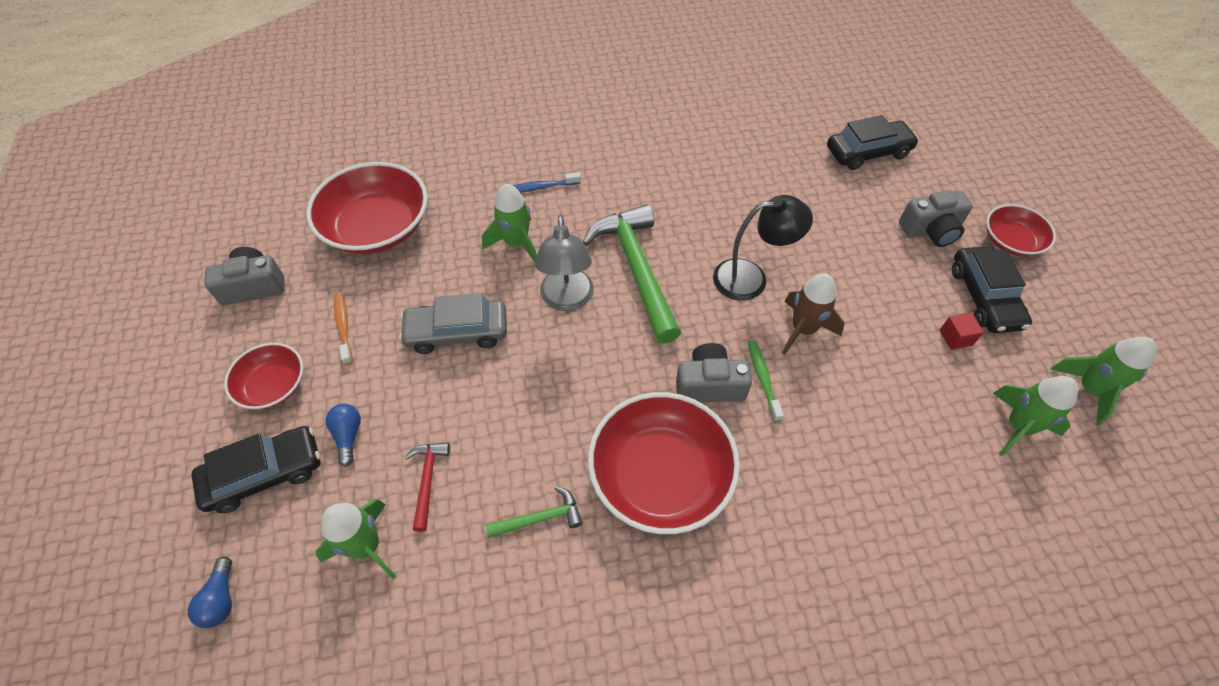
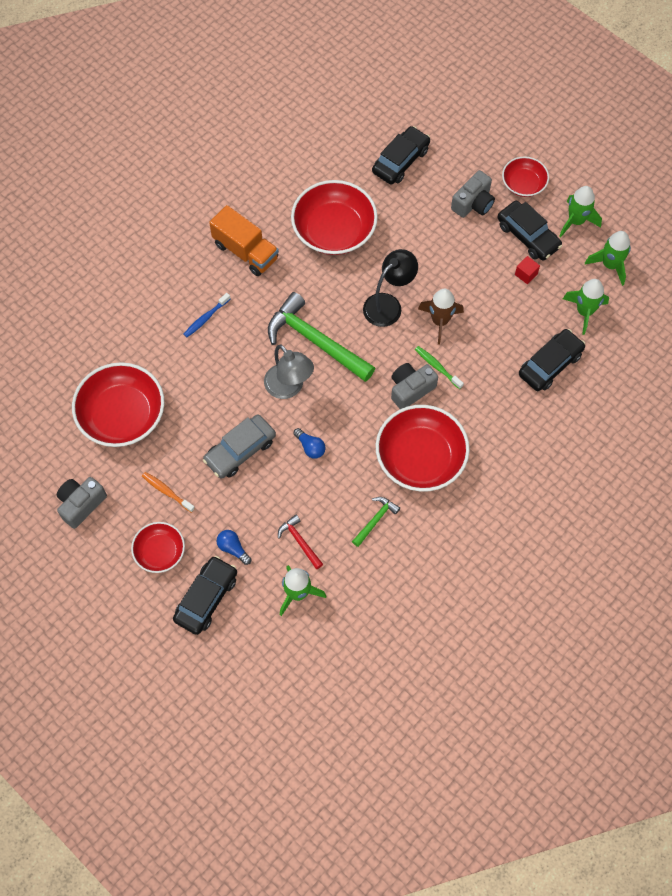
camera: 35 degrees left, 10 degrees up
blue light bulb [188,557,233,628] -> blue light bulb moved to [293,428,326,459]
green rocket [482,184,537,262] -> green rocket moved to [559,186,602,237]
none -> orange truck [209,205,279,276]
none -> red bowl [291,180,378,255]
none -> black car [519,329,585,391]

